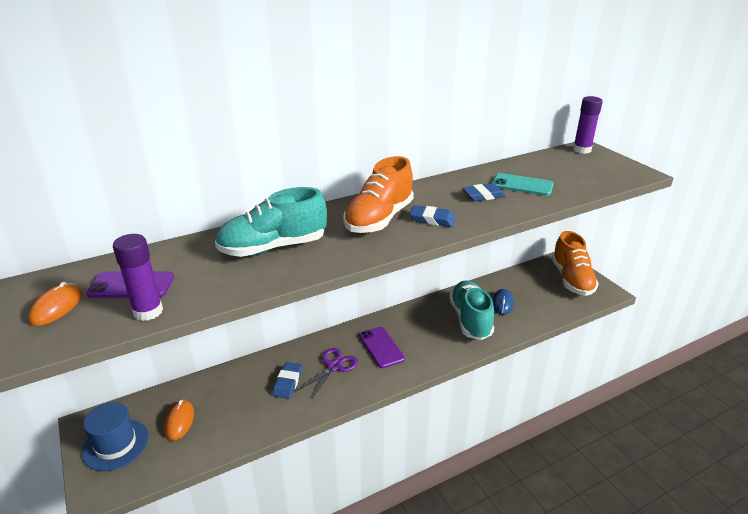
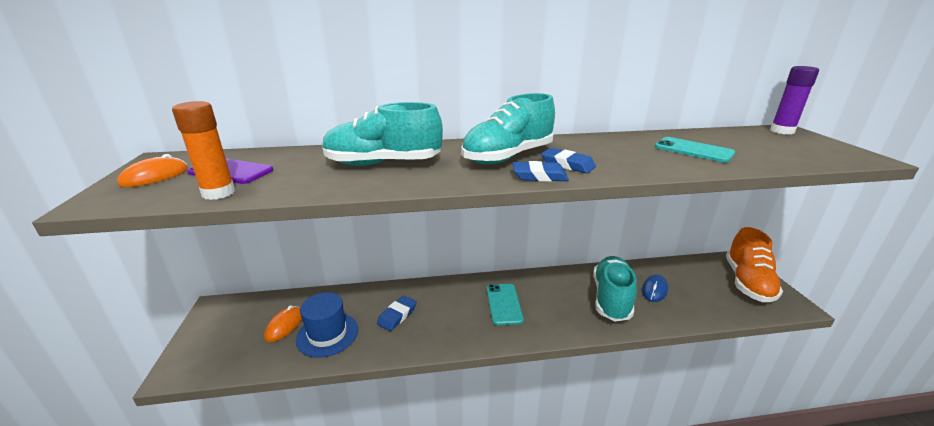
camera: 20 degrees right, 5 degrees down
blue hat [82,402,149,471] -> blue hat moved to [296,292,358,358]
purple glue stick [113,234,163,321] -> orange glue stick [172,101,235,200]
purple scissors [297,348,358,398] -> none
orange shoe [343,156,414,233] -> turquoise shoe [461,93,555,164]
purple phone [359,327,405,368] -> turquoise phone [486,284,524,325]
blue eraser [462,183,506,201] -> blue eraser moved to [513,161,569,182]

